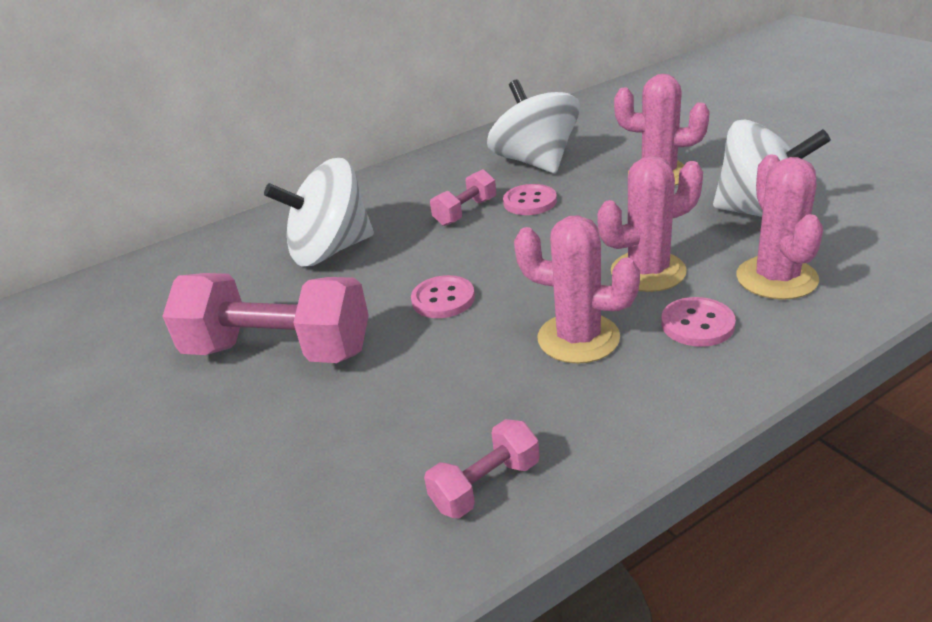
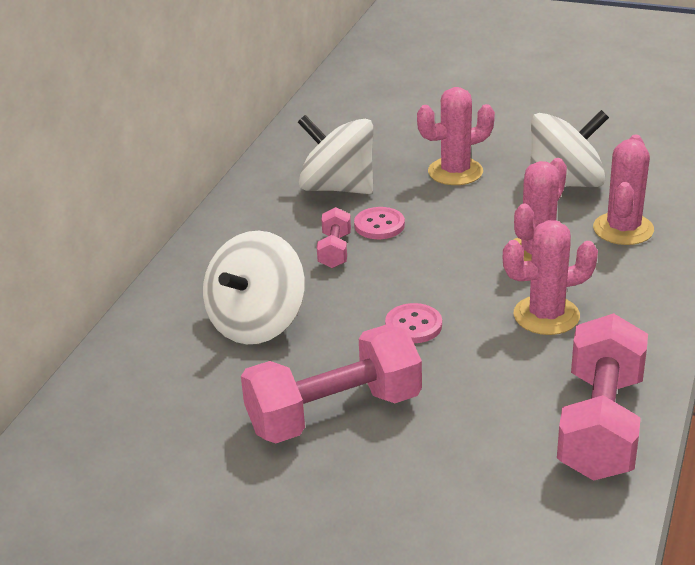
camera: 40 degrees left, 0 degrees up
pink dumbbell [424,419,540,519] -> pink dumbbell [557,313,648,481], size x2.08
pink button [661,297,736,347] -> none
pink cactus [736,154,823,300] -> pink cactus turned 60 degrees clockwise [593,135,654,245]

